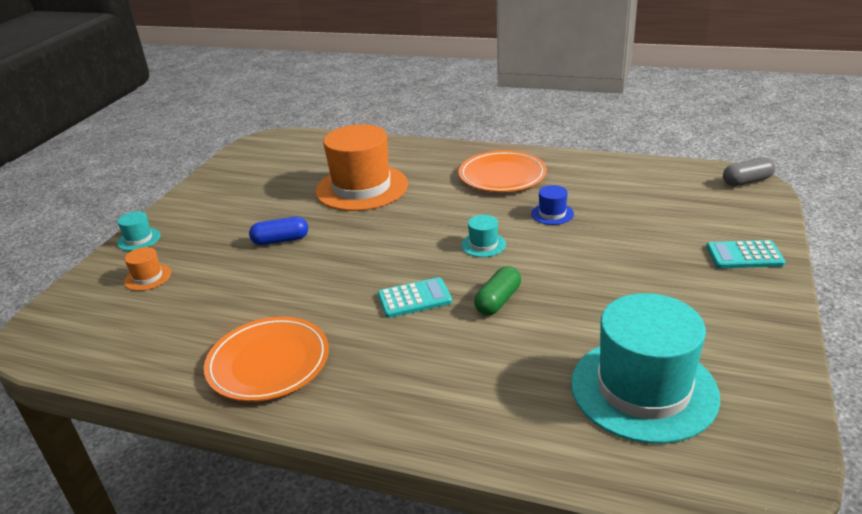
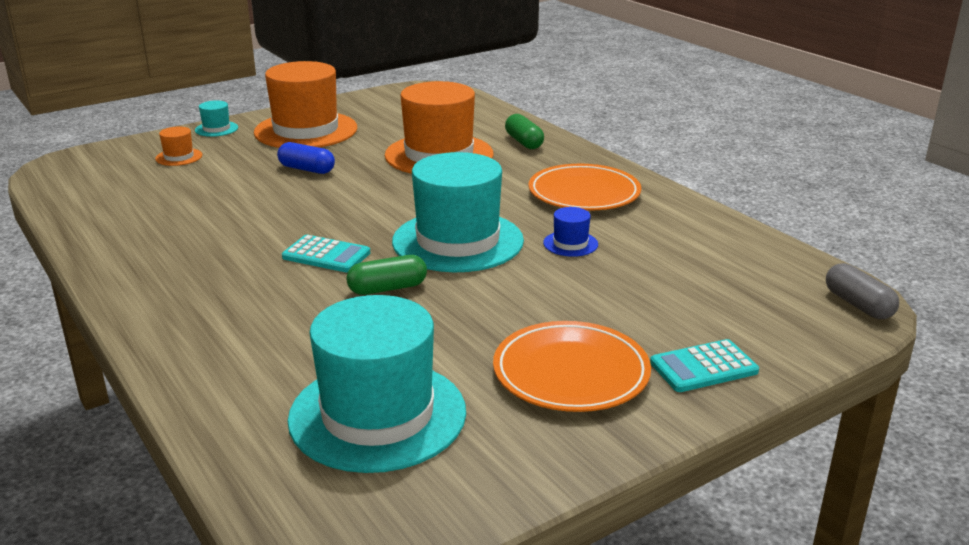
camera: 35 degrees right, 5 degrees down
orange plate [204,317,329,402] -> orange plate moved to [493,321,651,412]
turquoise hat [461,215,506,257] -> turquoise hat [392,152,524,272], size x2.41
turquoise calculator [706,240,786,268] -> turquoise calculator turned 60 degrees counterclockwise [650,339,759,392]
grey capsule [723,157,775,186] -> grey capsule turned 45 degrees clockwise [826,263,899,319]
none -> orange hat [254,61,357,148]
none -> green capsule [505,114,544,149]

